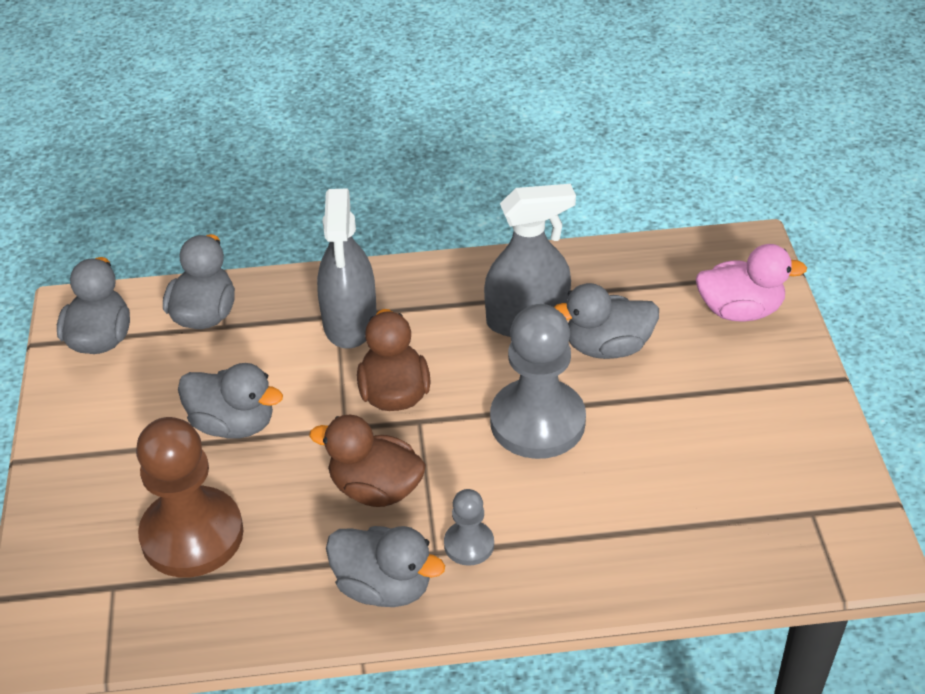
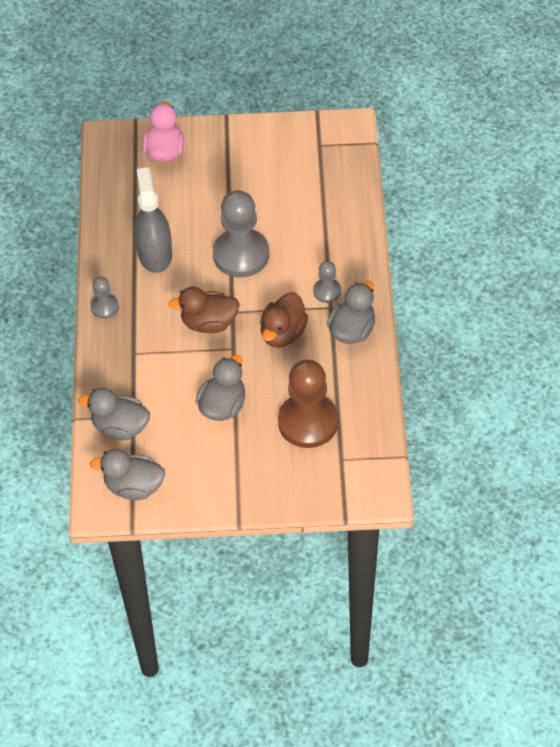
camera: 85 degrees left, 10 degrees up
grey spray bottle [317,189,377,349] -> none
grey duck [554,283,659,359] -> none
none -> grey pawn [90,277,119,319]

